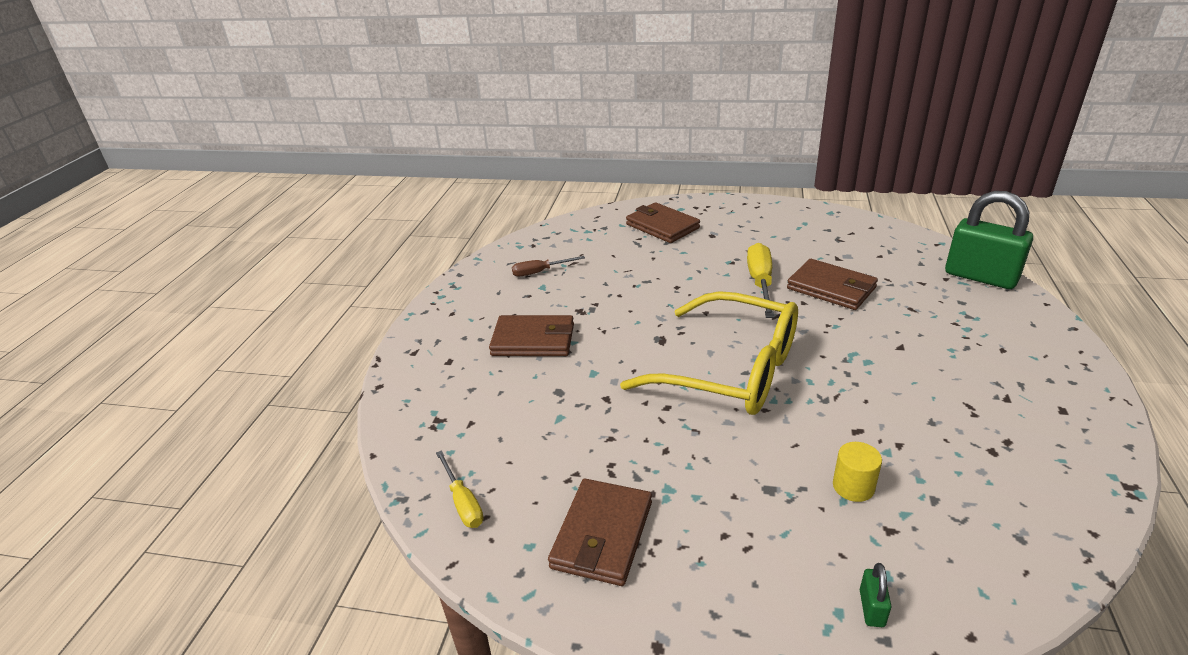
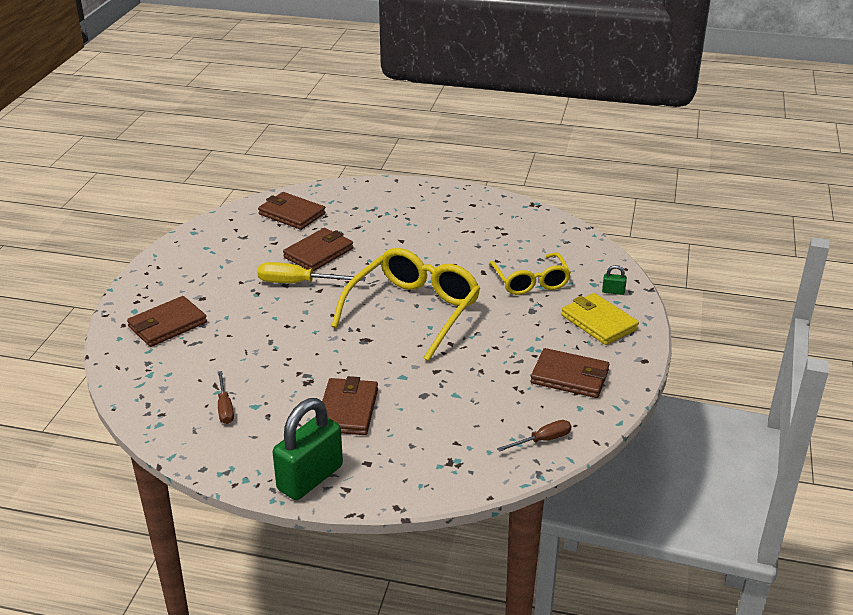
camera: 90 degrees left, 0 degrees up
yellow screwdriver [436,450,484,528] -> brown screwdriver [497,420,572,452]
yellow cylinder [833,442,882,502] -> yellow glasses [489,252,571,295]
green padlock [945,191,1033,289] -> green padlock moved to [273,398,343,500]
none -> brown wallet [258,192,325,230]
none -> yellow wallet [561,293,639,345]

